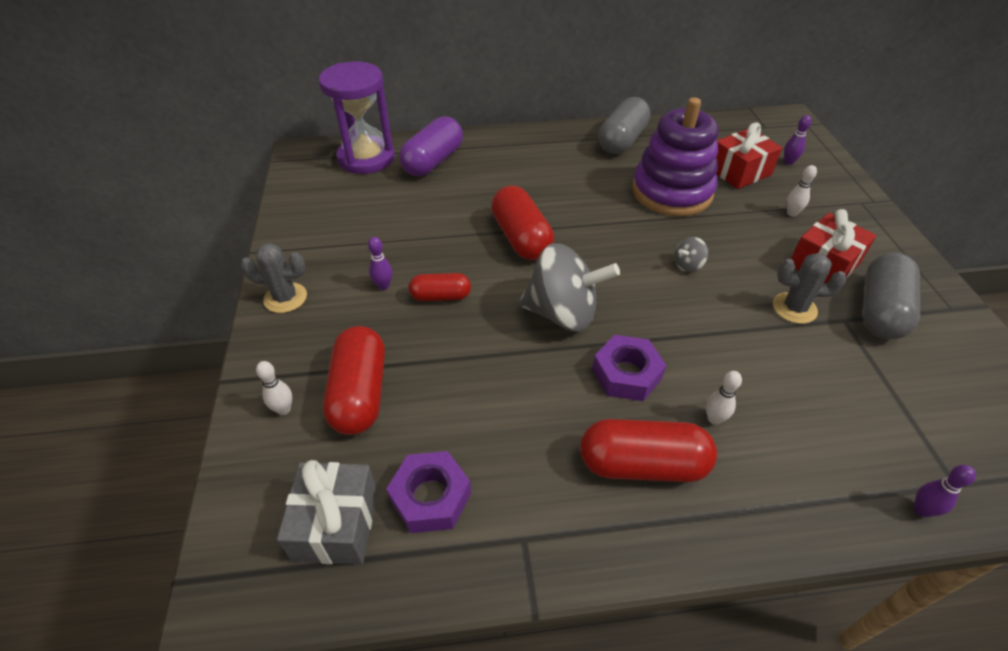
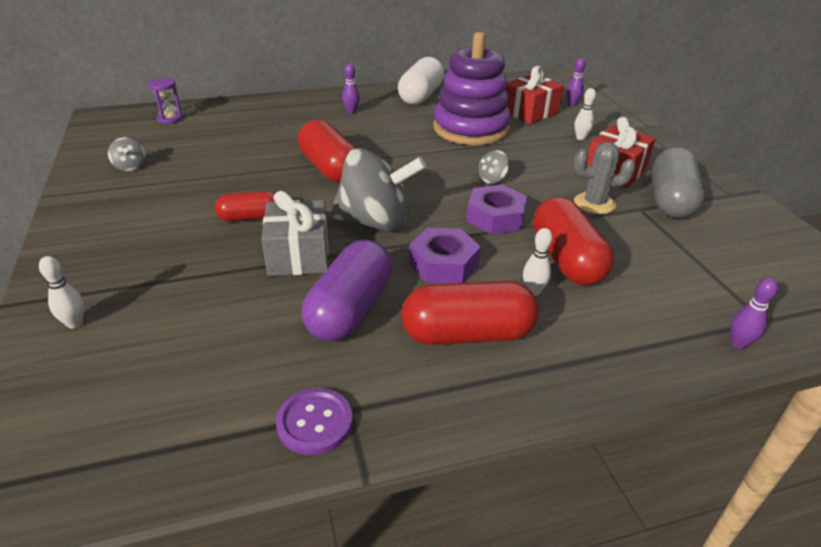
camera: 10 degrees left, 10 degrees down
grey cactus [241,243,307,313] -> none
grey gift [277,460,377,564] -> grey gift moved to [261,191,329,276]
purple hourglass [319,61,395,174] -> purple hourglass [148,78,183,124], size x0.44
red capsule [323,326,385,435] -> red capsule moved to [533,197,614,286]
purple bowling pin [368,237,392,290] -> purple bowling pin moved to [342,64,360,114]
purple nut [386,451,471,533] -> purple nut moved to [466,185,527,234]
purple capsule [399,116,463,176] -> purple capsule moved to [301,240,393,341]
grey capsule [599,97,651,154] -> white capsule [398,57,444,105]
none -> grey spinning top [108,137,146,172]
none -> purple button [276,388,353,455]

